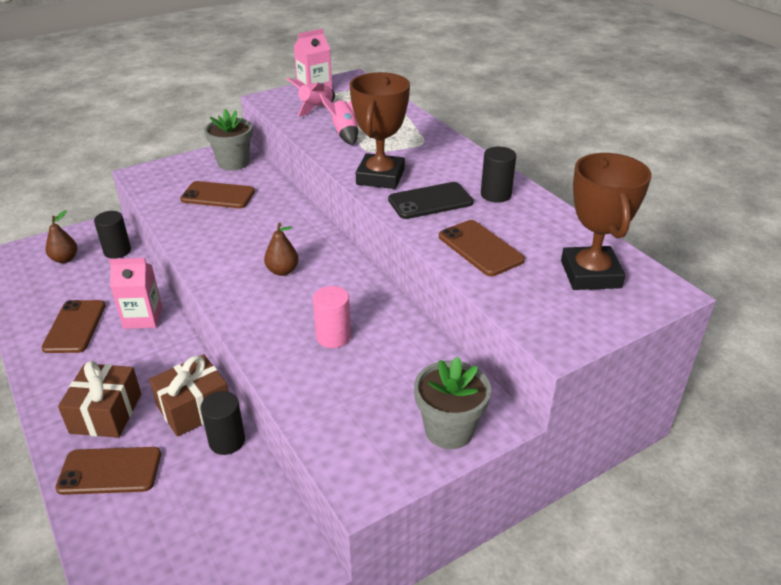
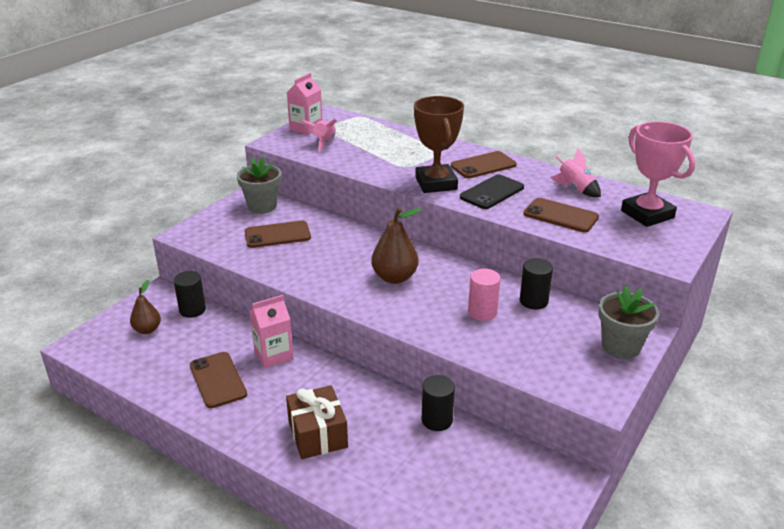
camera: 25 degrees left, 5 degrees down
brown phone [55,447,161,495] -> brown phone moved to [451,151,517,178]
brown gift [149,354,228,437] -> none
brown pear [264,223,299,276] -> brown pear [371,207,422,284], size x1.57
pink rocket [320,94,358,145] -> pink rocket moved to [550,148,601,197]
black cylinder [481,147,516,203] -> black cylinder moved to [520,258,553,310]
brown trophy [561,153,651,290] -> pink trophy [621,121,695,227]

